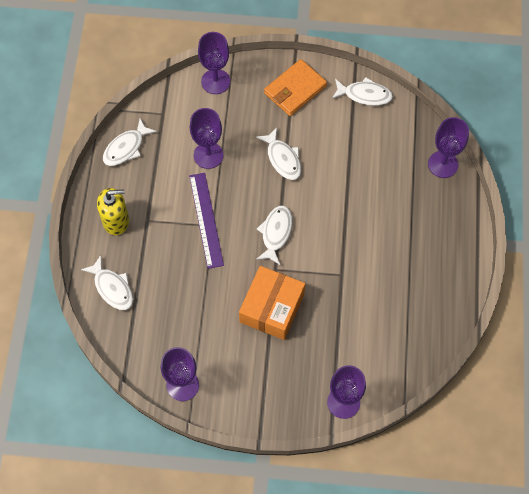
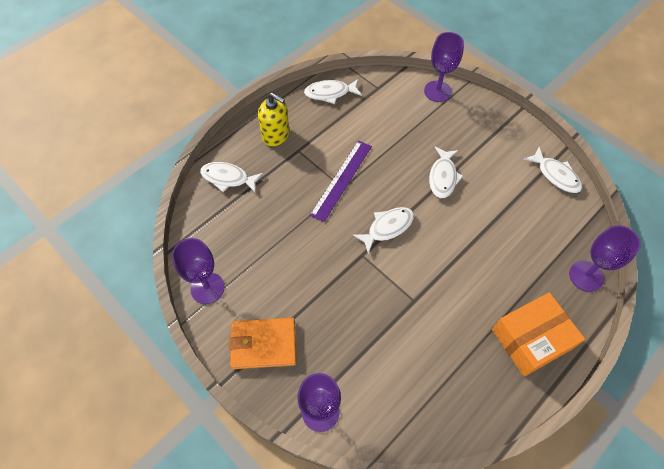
camera: 40 degrees right, 5 degrees down
white fish [81,255,133,310] -> white fish turned 105 degrees clockwise [200,162,263,193]
purple goblet [190,108,223,169] -> none
orange box [239,266,305,340] -> orange box moved to [492,292,585,377]
orange wallet [264,59,327,116] -> orange wallet moved to [228,318,297,369]

